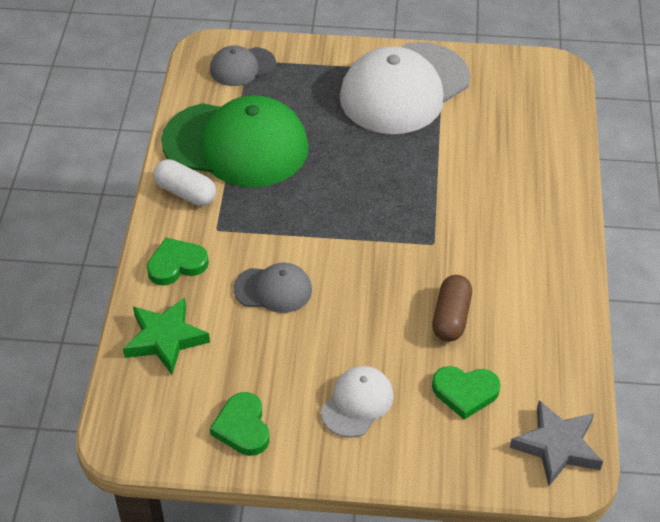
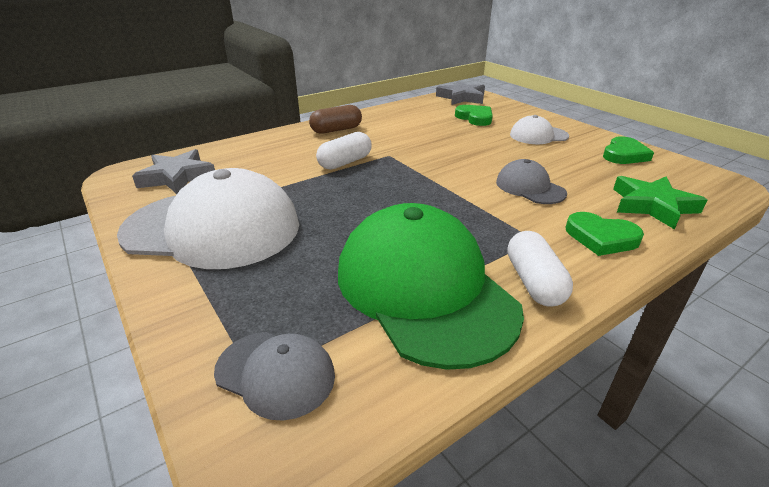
camera: 130 degrees left, 15 degrees down
brown capsule [432,275,472,342] -> brown capsule moved to [309,105,362,134]
none -> grey star [132,149,215,194]
none -> white capsule [316,132,372,170]

